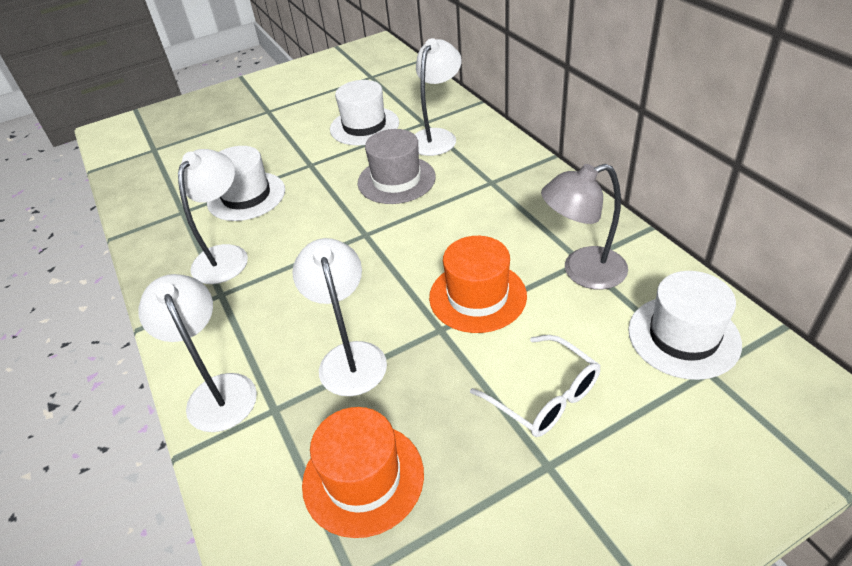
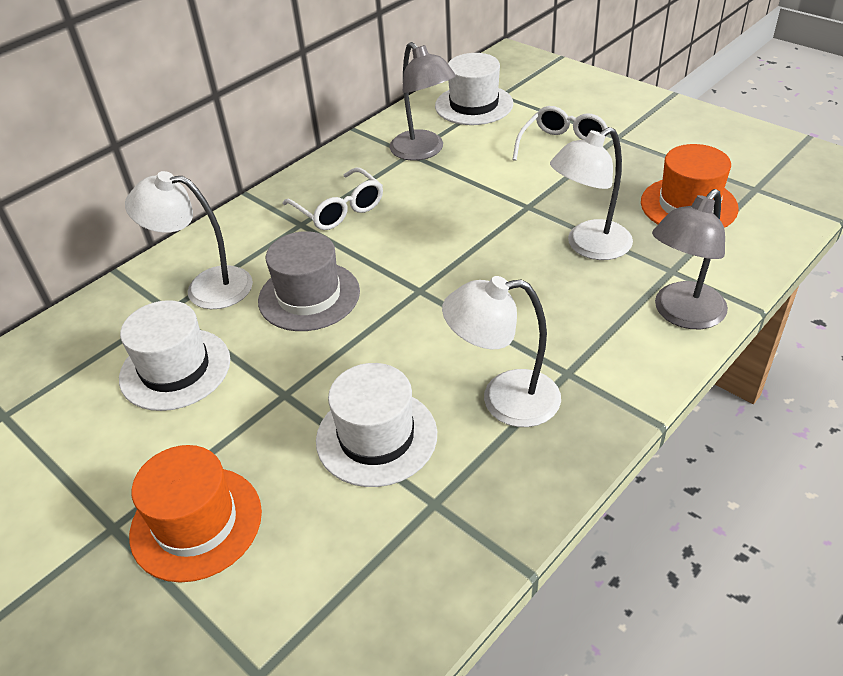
camera: 110 degrees left, 0 degrees up
white lamp [138,274,257,432] -> grey lamp [652,189,728,329]
orange hat [429,236,527,333] -> orange hat moved to [129,445,262,583]
none -> white glasses [283,168,383,230]

